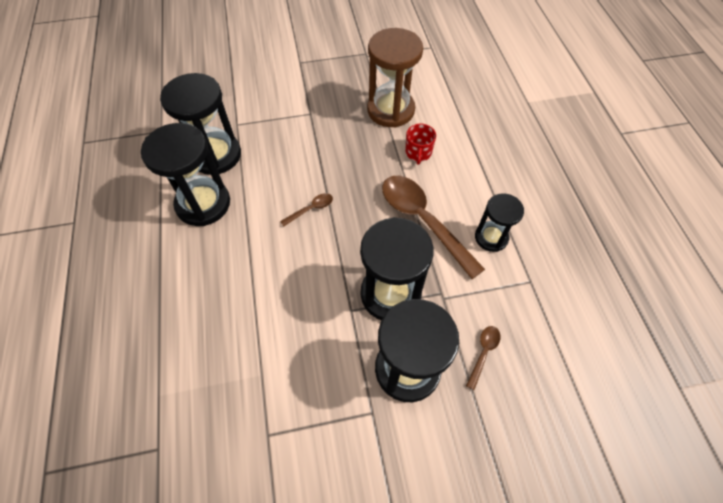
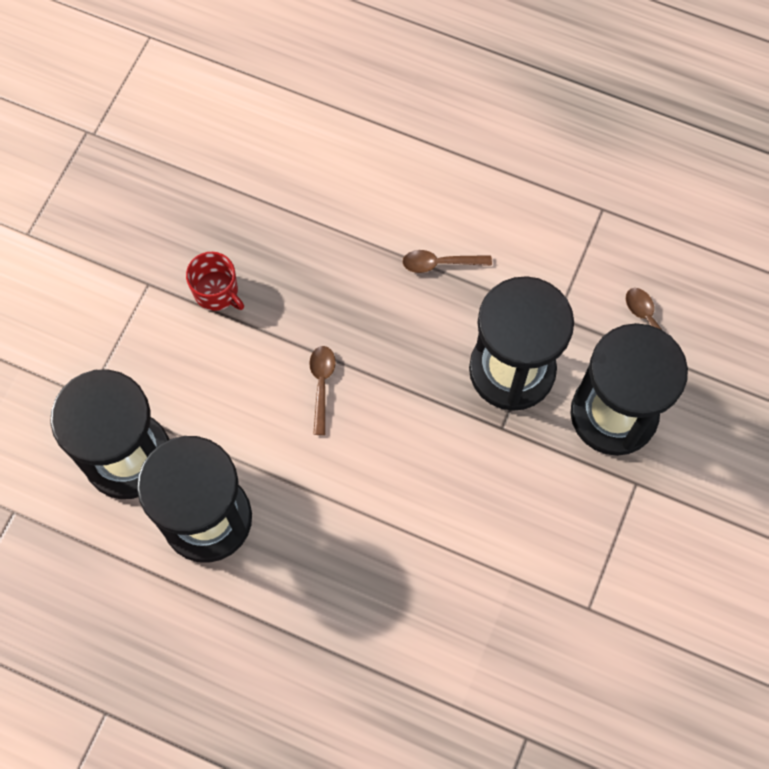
camera: 55 degrees left, 10 degrees up
brown hourglass [367,28,423,127] -> none
brown spoon [382,176,485,279] -> brown spoon [403,250,492,273], size x0.43
red mug [405,124,436,165] -> red mug moved to [186,252,244,311]
black hourglass [475,193,524,252] -> none

